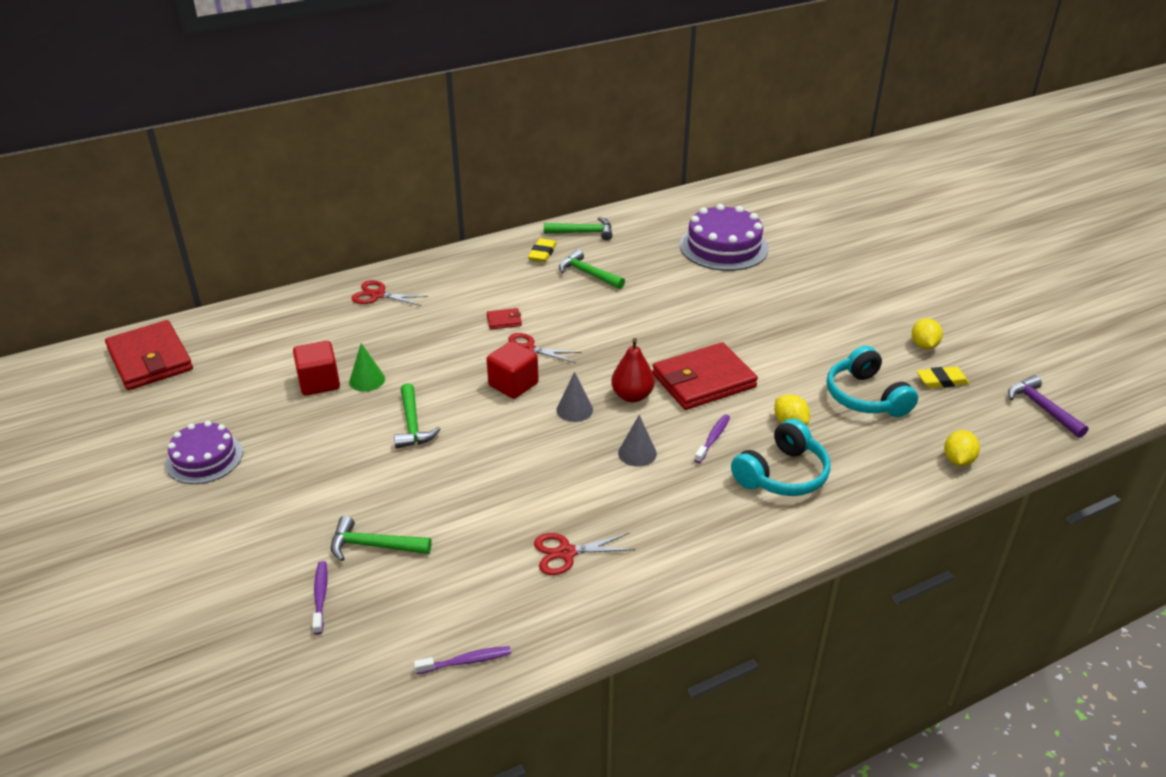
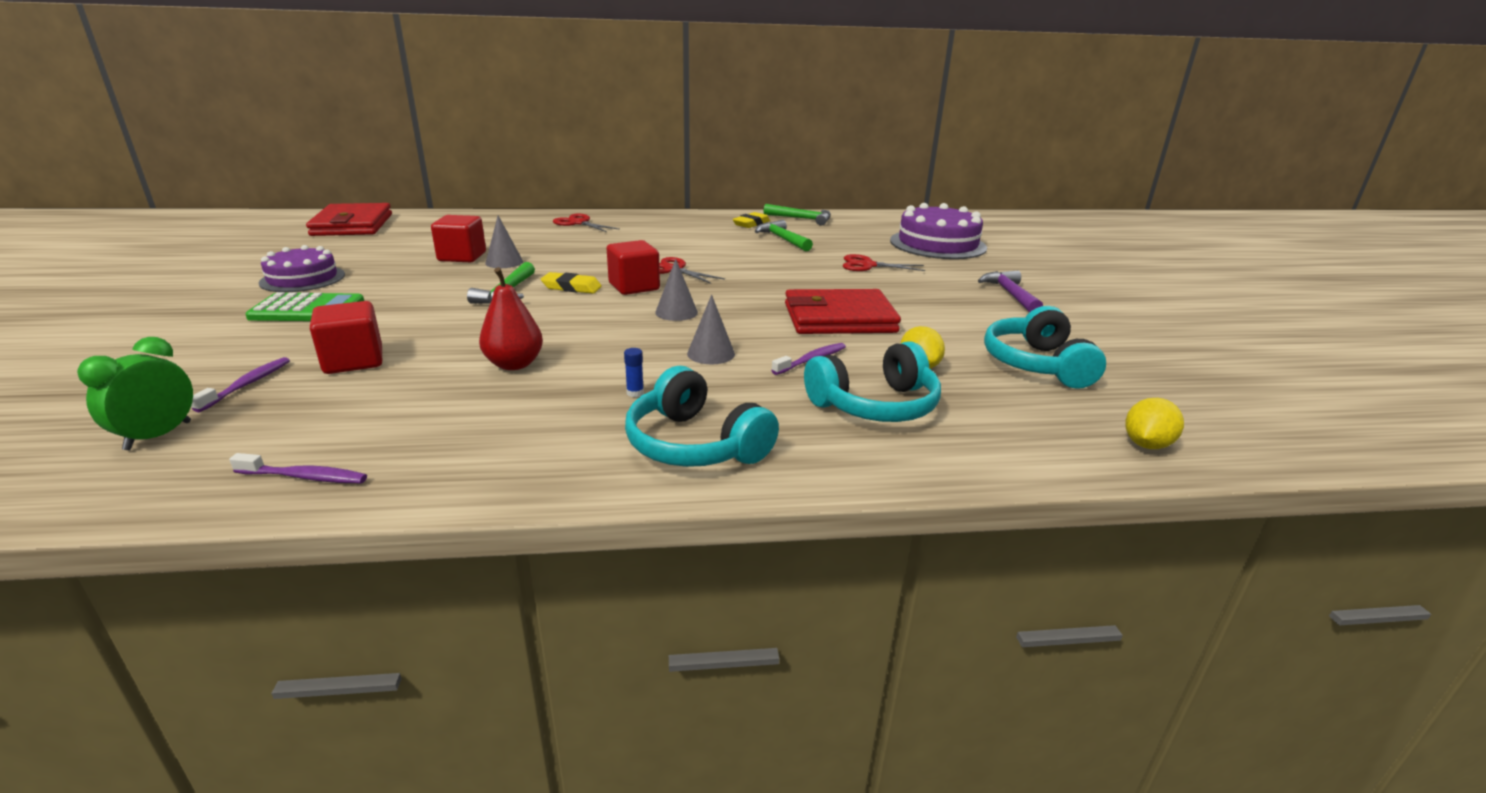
camera: 20 degrees right, 10 degrees down
green hammer [331,516,432,561] -> red cube [310,301,382,374]
green cone [349,343,385,392] -> grey cone [485,216,523,268]
red wallet [487,308,522,329] -> none
red scissors [534,533,635,575] -> red scissors moved to [843,254,925,271]
red pear [611,338,655,402] -> red pear moved to [479,267,543,370]
yellow lemon [912,318,943,349] -> none
yellow eraser [917,367,970,388] -> yellow eraser moved to [541,272,602,294]
purple hammer [1008,375,1089,438] -> purple hammer moved to [978,271,1043,312]
none -> green clock [77,337,193,450]
none -> green calculator [245,292,364,321]
none -> blue glue stick [624,348,644,397]
none -> turquoise headphones [625,366,779,467]

